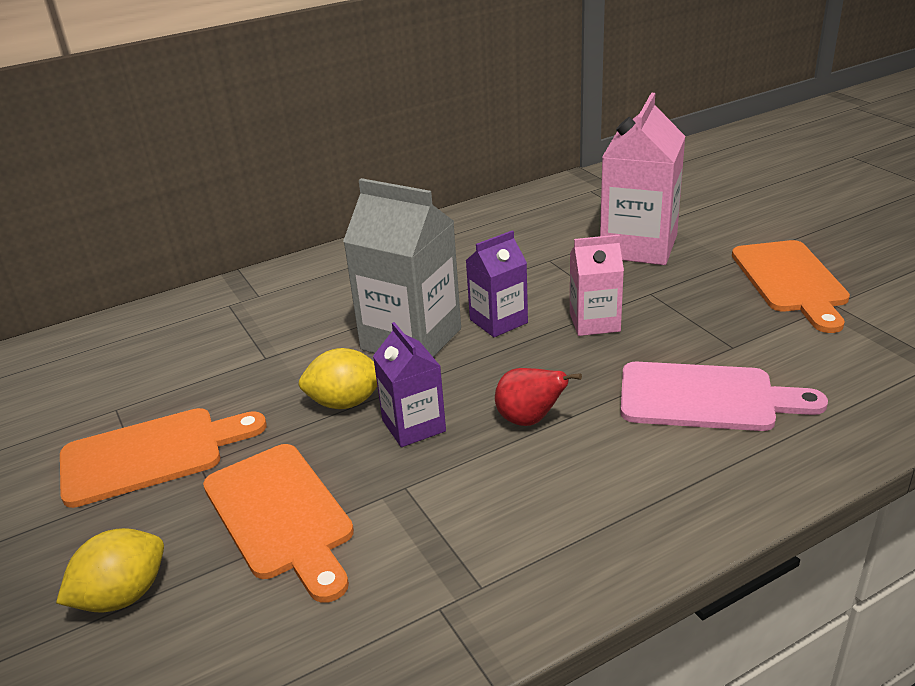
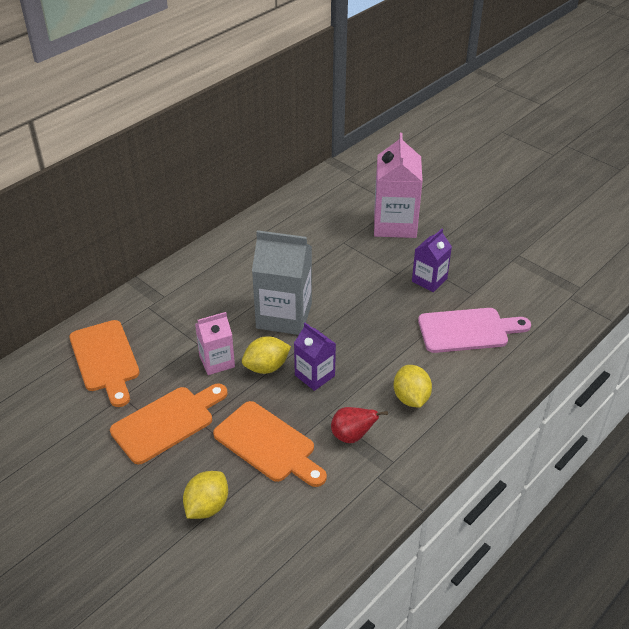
camera: 20 degrees left, 10 degrees up
purple carton [465,230,528,337] -> purple carton moved to [412,229,452,292]
red pear [495,368,582,426] -> red pear moved to [331,407,388,443]
pink carton [570,235,624,336] -> pink carton moved to [195,312,235,375]
orange cutting board [732,240,850,333] -> orange cutting board moved to [69,320,140,407]
none -> yellow lemon [393,365,432,408]

